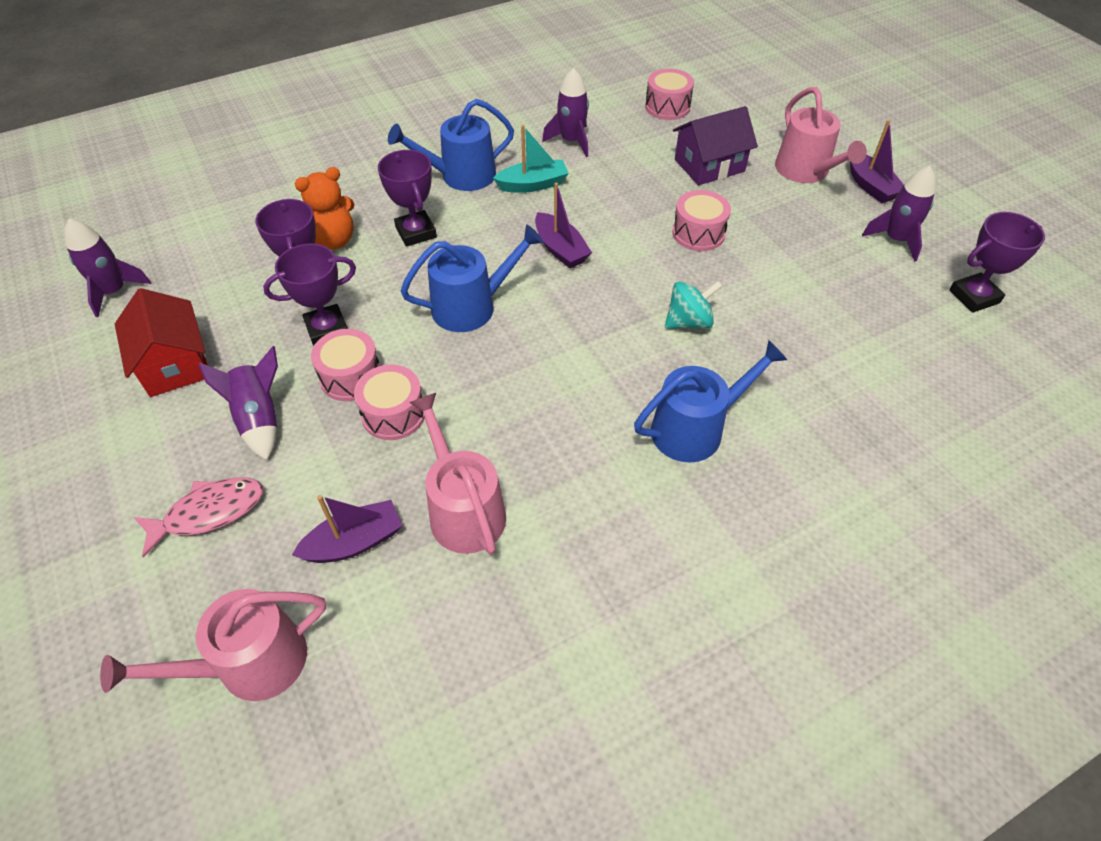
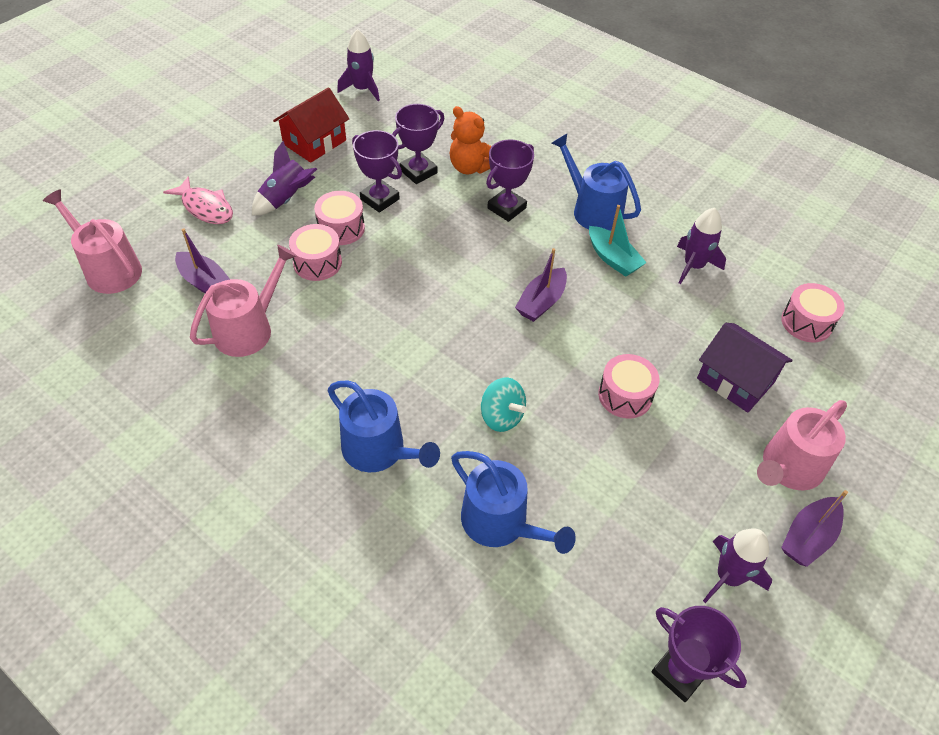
camera: 65 degrees right, 0 degrees up
blue watering can [401,225,543,332] -> blue watering can moved to [451,451,576,554]

